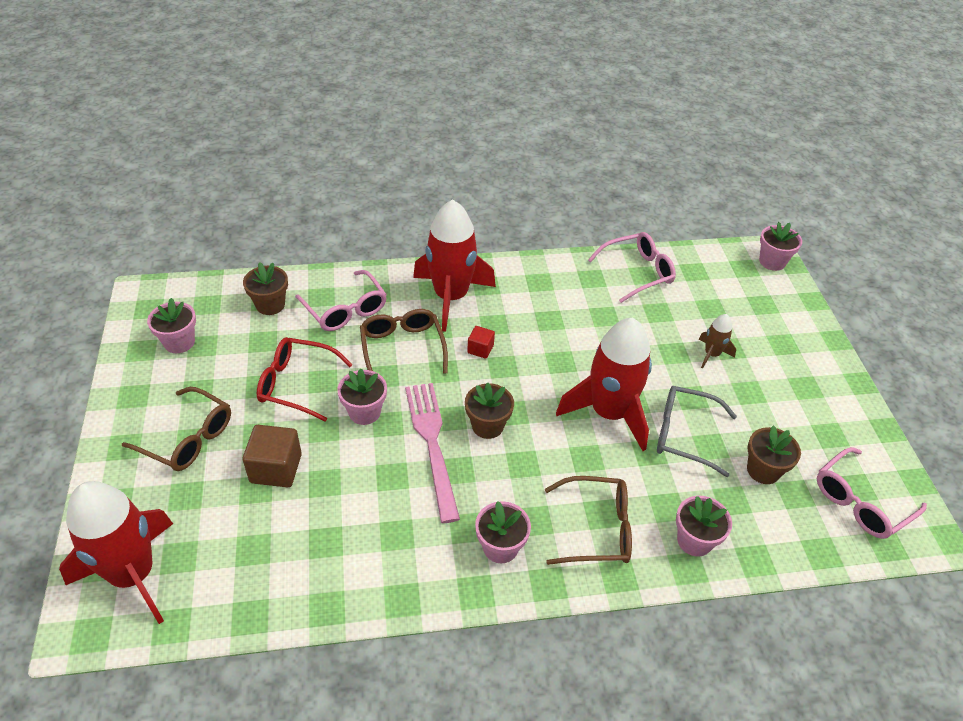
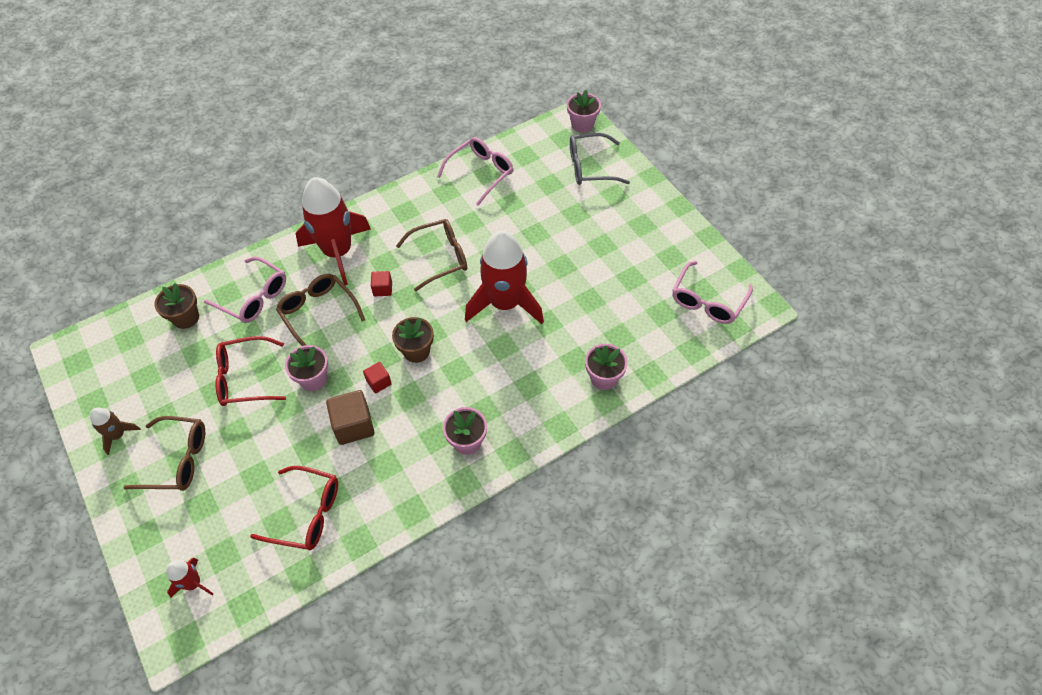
camera: 20 degrees left, 10 degrees up
red rocket [59,481,173,624] -> red rocket [166,558,213,597], size x0.45
pink flower pot [147,298,196,353] -> none
brown cube [243,425,302,487] -> brown cube moved to [326,390,375,445]
pink fork [405,383,460,523] -> red cube [363,362,392,393]
brown glasses [545,476,632,565] -> brown glasses moved to [396,219,467,291]
grey glasses [657,386,737,477] -> grey glasses moved to [570,133,630,185]
brown rocket [698,314,736,368] -> brown rocket moved to [90,408,141,455]
brown flower pot [747,425,801,484] -> none
none -> red glasses [250,466,338,550]

